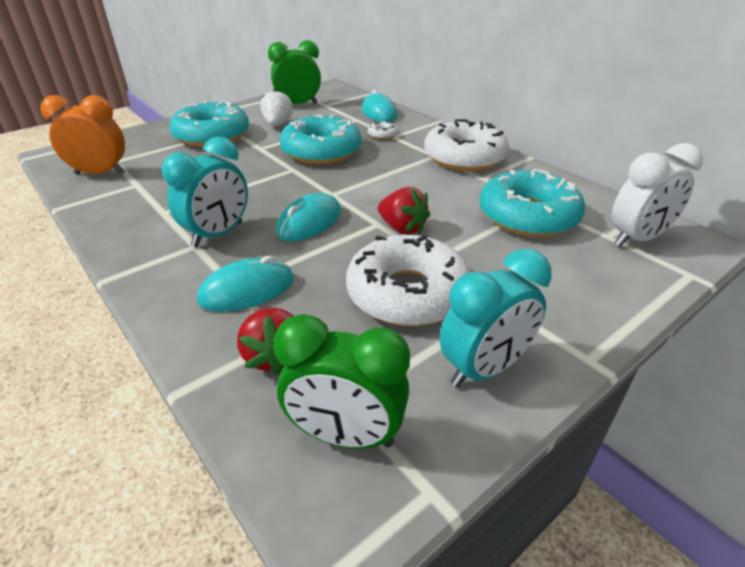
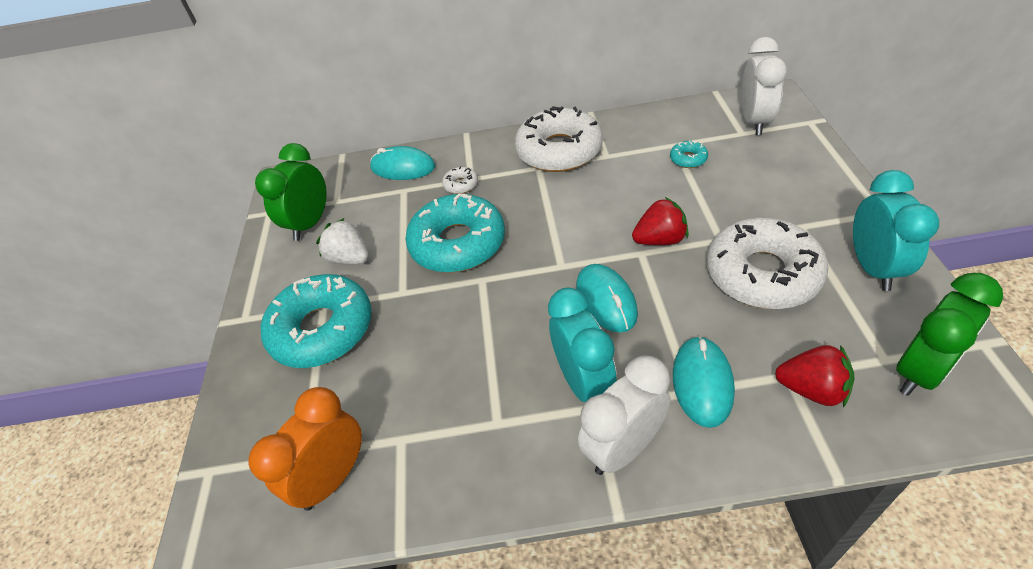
camera: 50 degrees left, 10 degrees up
turquoise donut [479,169,585,237] -> turquoise donut [670,140,708,168], size x0.40
none -> white clock [578,355,671,475]

